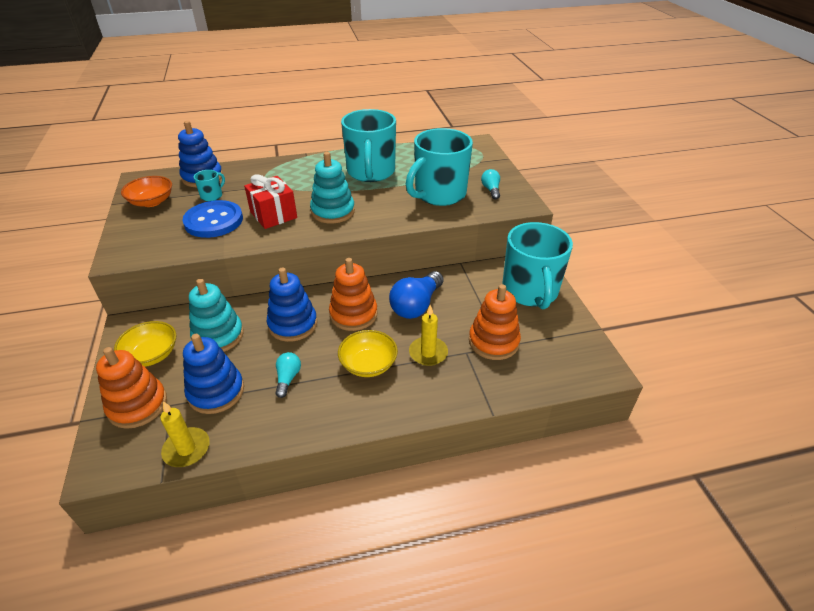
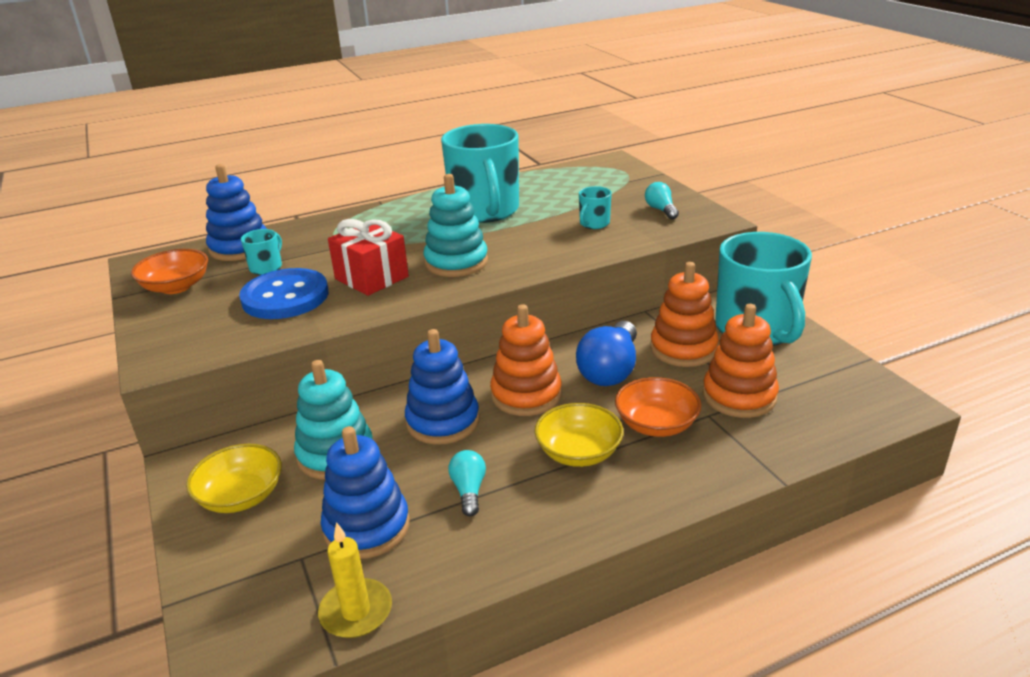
camera: 10 degrees left, 10 degrees down
orange stacking toy [96,347,167,429] -> orange stacking toy moved to [650,262,719,367]
turquoise mug [406,128,473,206] -> turquoise mug [579,186,612,229], size x0.42
yellow candle [409,305,448,366] -> orange bowl [615,377,702,437]

